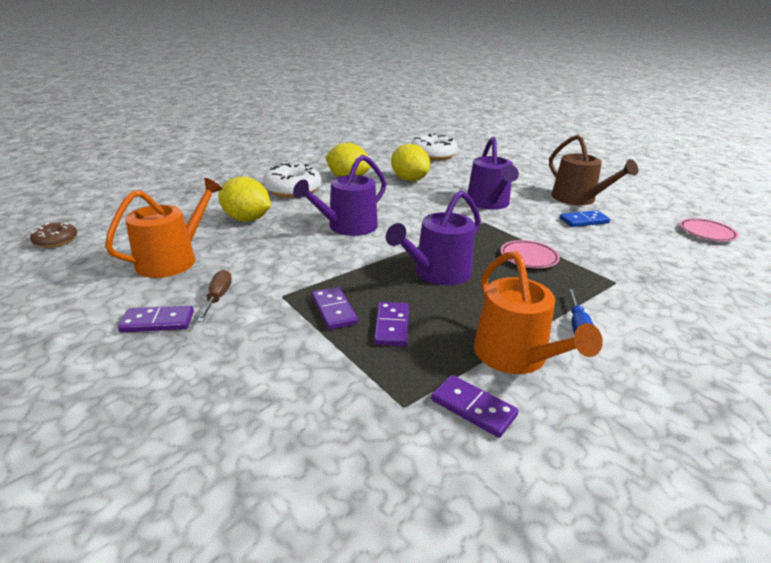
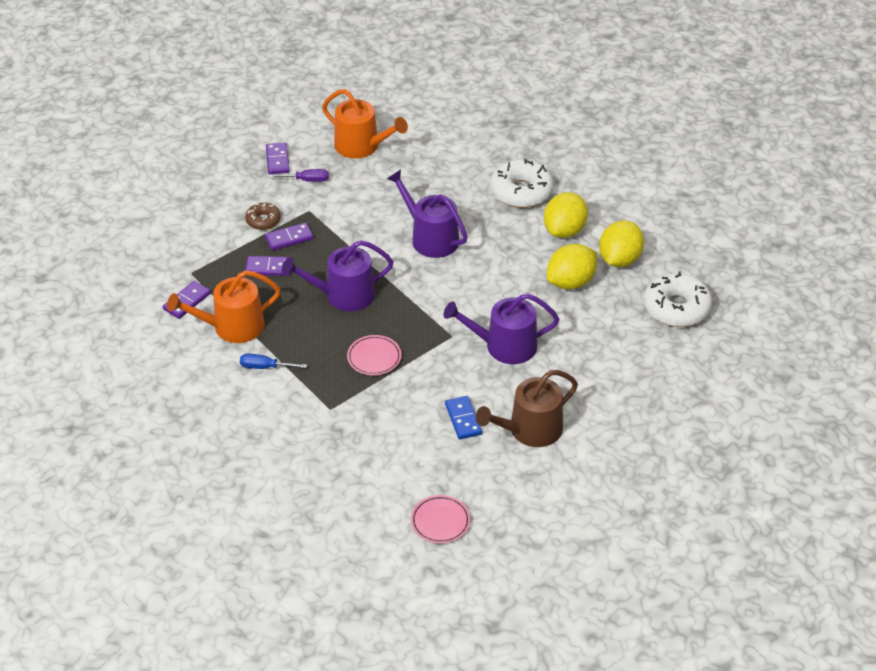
camera: 90 degrees right, 15 degrees up
brown donut [30,222,77,248] -> brown donut moved to [245,203,281,230]
brown screwdriver [197,270,232,322] -> purple screwdriver [268,169,329,182]
yellow lemon [218,176,271,221] -> yellow lemon moved to [599,220,644,267]
purple watering can [386,190,481,285] -> purple watering can turned 60 degrees counterclockwise [282,240,393,311]

